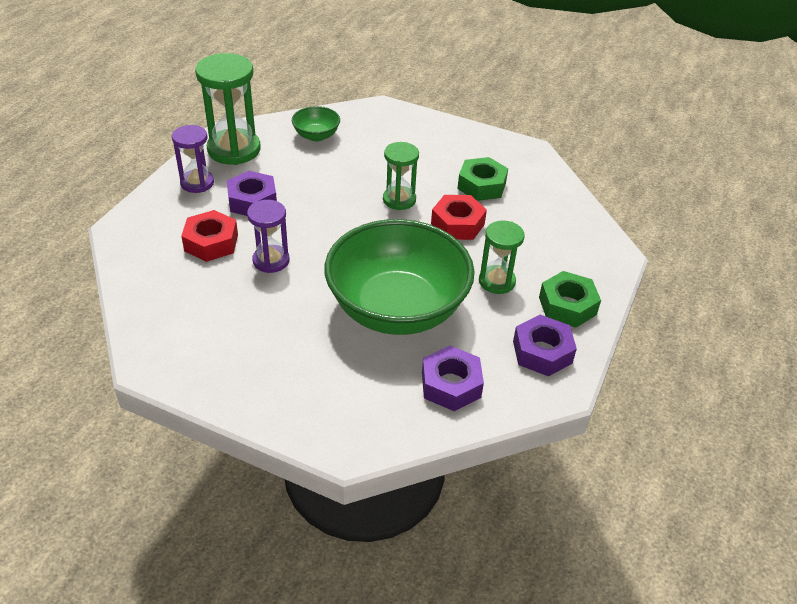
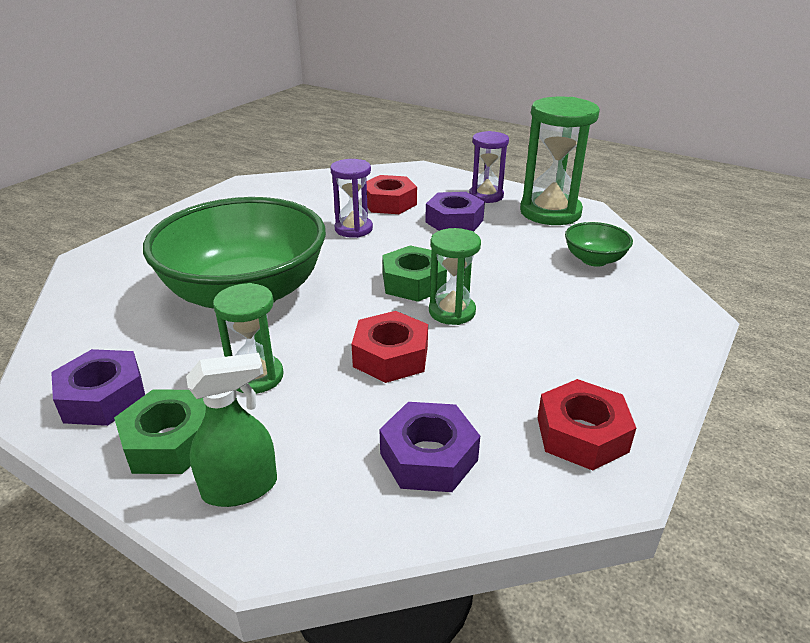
camera: 100 degrees right, 10 degrees down
purple nut [422,346,484,411] -> purple nut moved to [379,402,480,492]
green nut [457,157,508,201] -> green nut moved to [382,245,447,302]
none -> green spray bottle [186,353,277,507]
none -> red nut [538,379,636,471]

